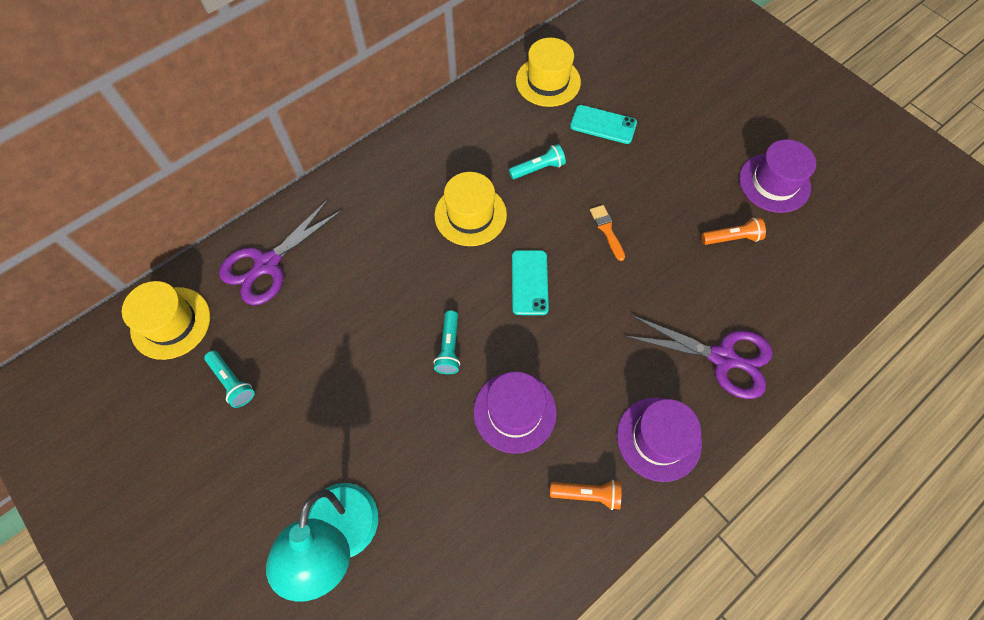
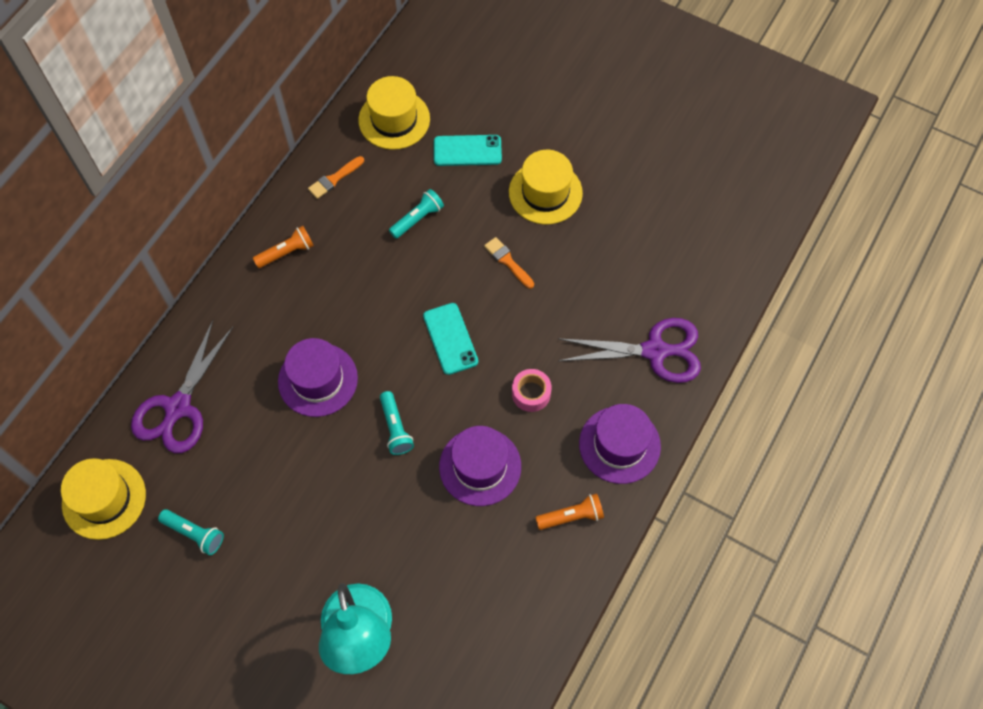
camera: 20 degrees left, 0 degrees up
yellow hat [435,172,507,246] -> yellow hat moved to [509,150,583,225]
orange flashlight [701,217,766,245] -> orange flashlight moved to [253,226,314,268]
purple hat [739,139,816,213] -> purple hat moved to [278,338,358,417]
none -> orange brush [308,156,364,199]
none -> pink tape [512,369,552,412]

